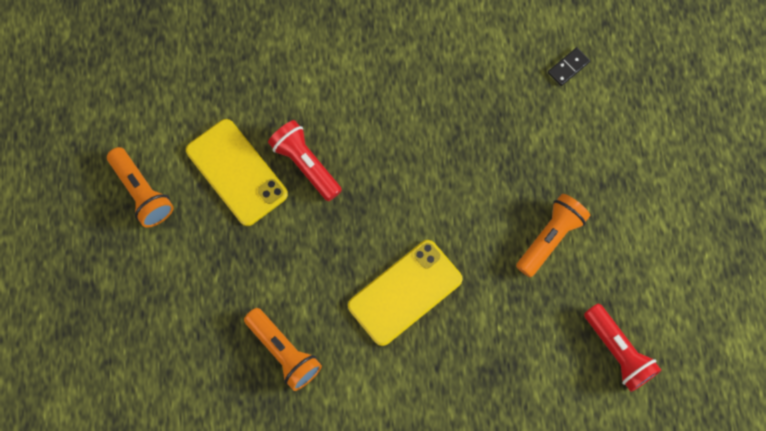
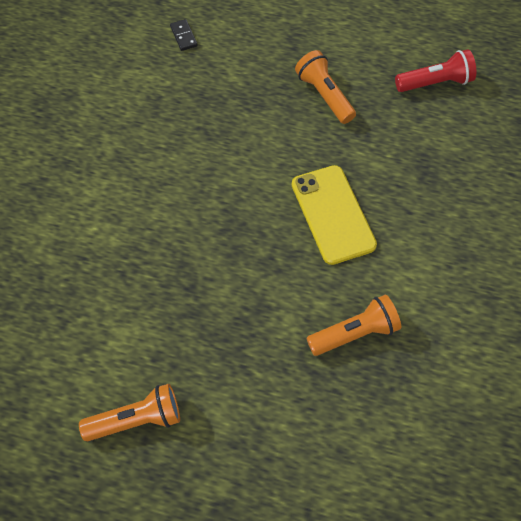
camera: 70 degrees left, 10 degrees down
yellow phone [186,119,288,226] -> none
red flashlight [268,120,342,201] -> none

